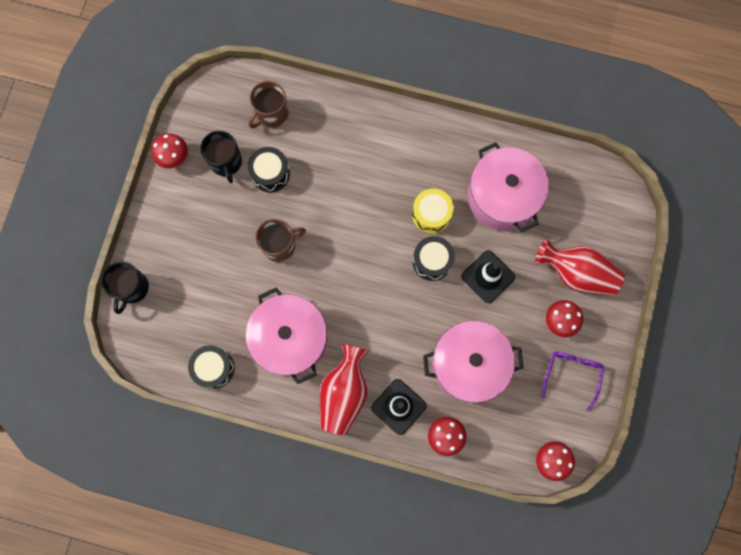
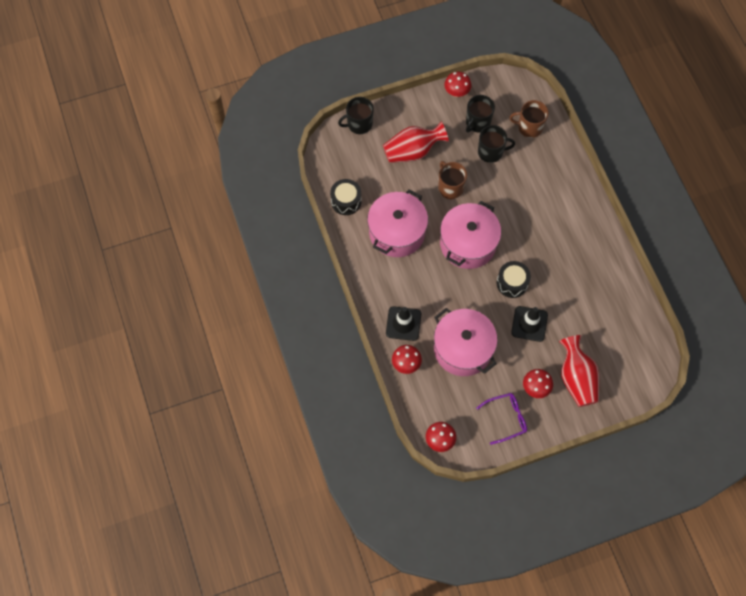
camera: 55 degrees right, 10 degrees down
black drum [248,147,290,192] -> black mug [478,125,515,163]
brown mug [256,219,306,262] -> brown mug turned 150 degrees counterclockwise [438,161,467,199]
red vase [320,343,370,435] -> red vase moved to [383,122,449,163]
yellow drum [412,188,454,234] -> none
pink pot [468,142,549,232] -> pink pot moved to [440,201,501,269]

